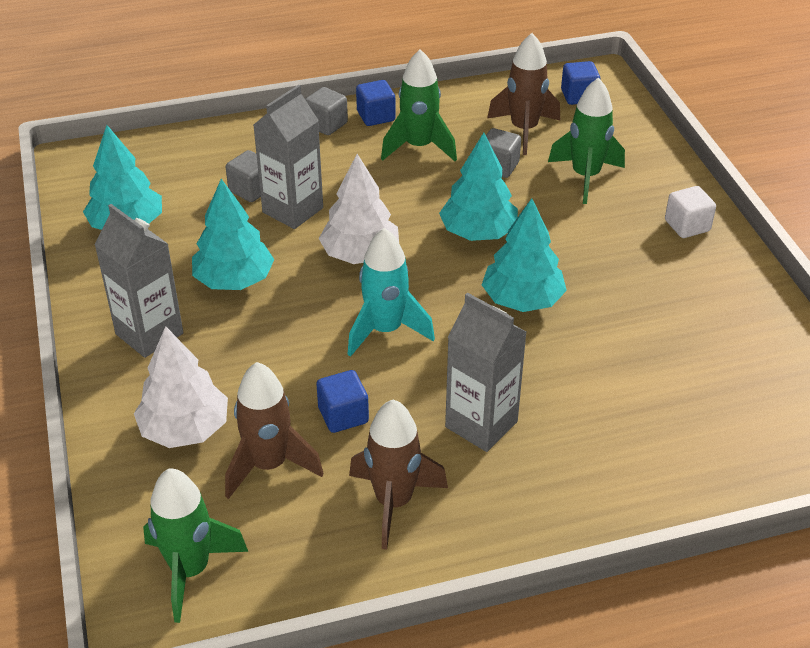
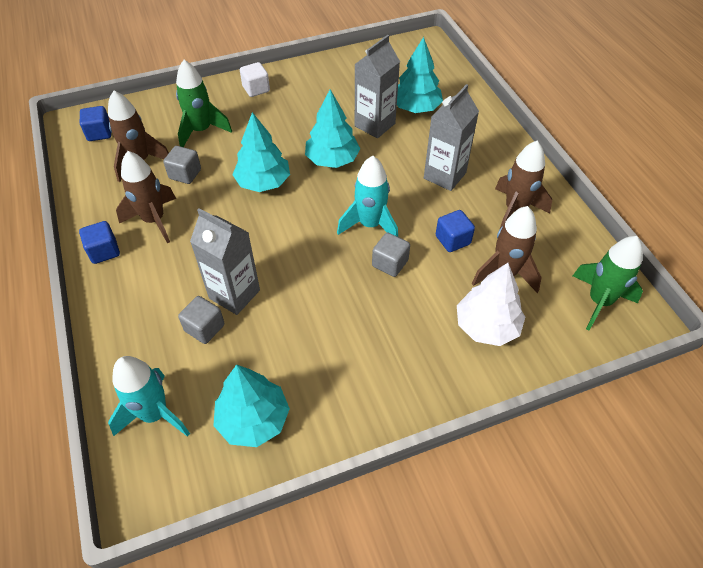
camera: 95 degrees left, 10 degrees up
grey carton [94,204,183,358] -> grey carton moved to [355,35,400,138]
turquoise tree [192,179,275,290] -> turquoise tree moved to [397,37,443,113]
grey cube [305,87,348,135] -> grey cube moved to [372,232,410,277]
white tree [319,154,399,264] -> none
green rocket [381,49,457,161] -> brown rocket [116,151,176,243]
none -> turquoise rocket [108,356,190,437]

